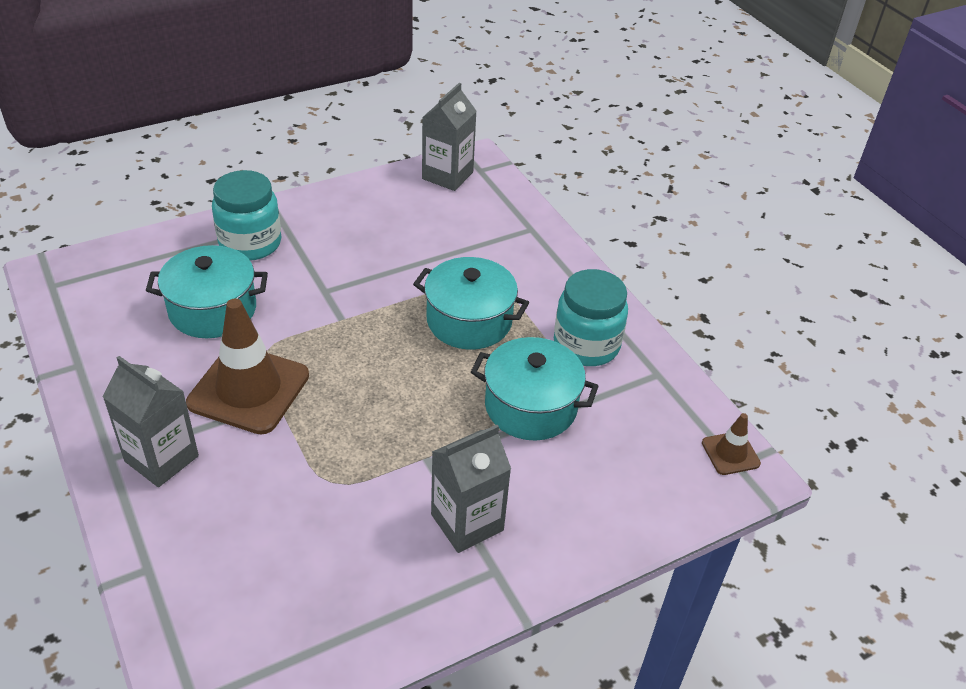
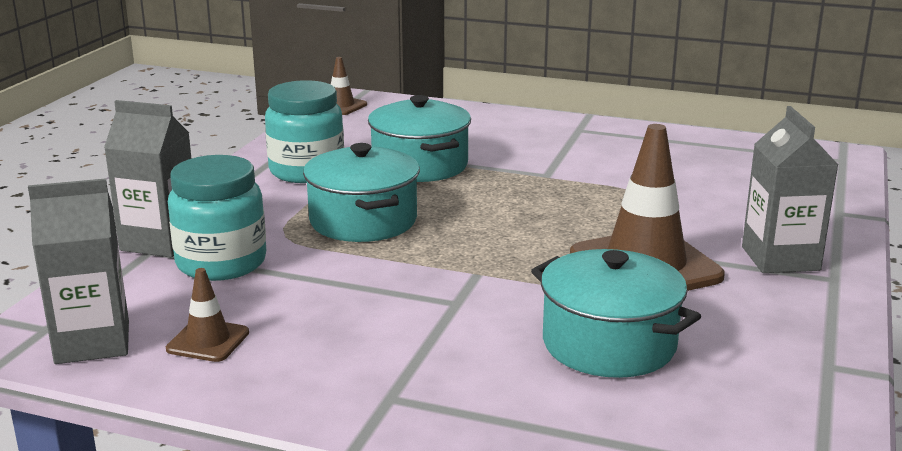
camera: 130 degrees left, 20 degrees down
turquoise jar [212,170,281,261] -> turquoise jar moved to [168,155,266,281]
grey carton [431,425,511,553] -> grey carton moved to [104,100,192,257]
none -> brown traffic cone [166,268,249,362]

